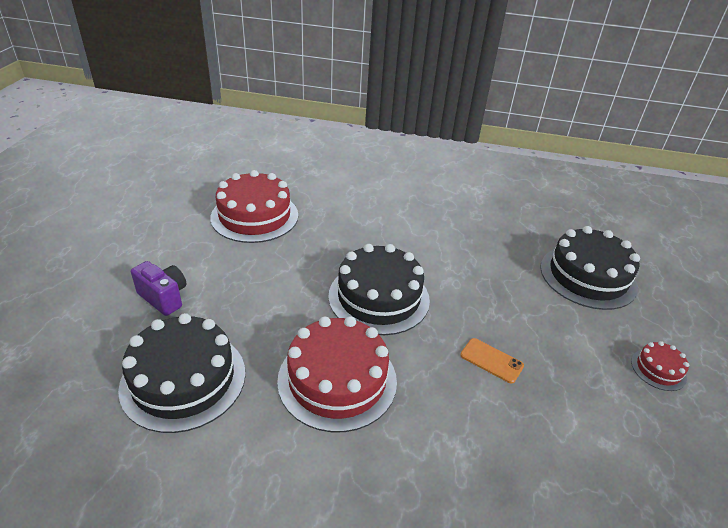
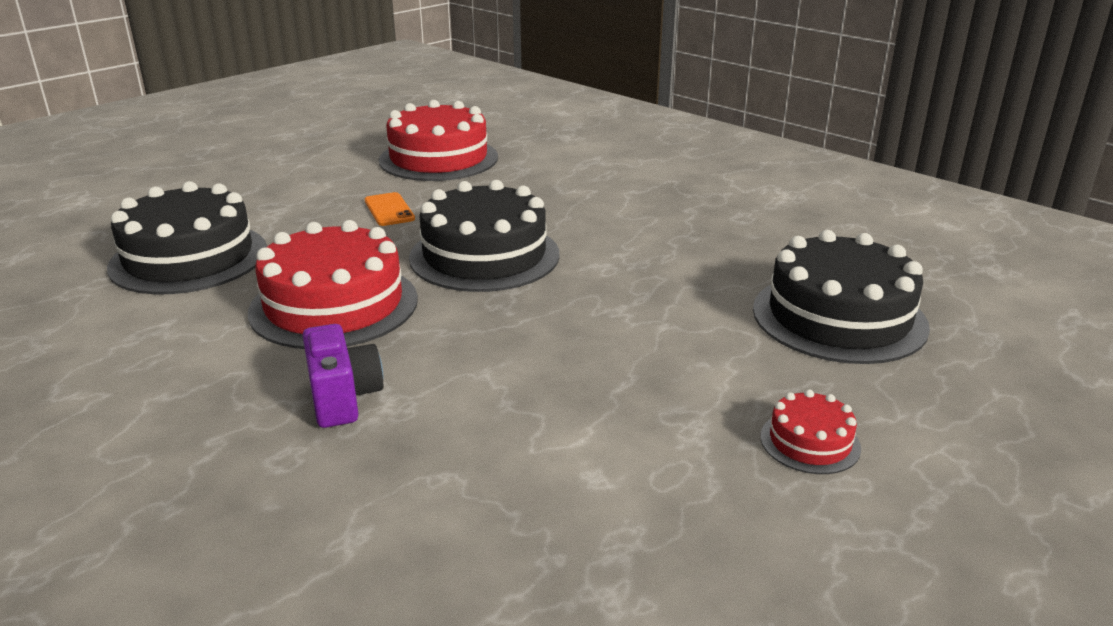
camera: 35 degrees right, 10 degrees down
purple camera [131,261,186,316] -> purple camera moved to [302,324,383,428]
orange phone [460,338,524,384] -> orange phone moved to [365,192,415,226]

